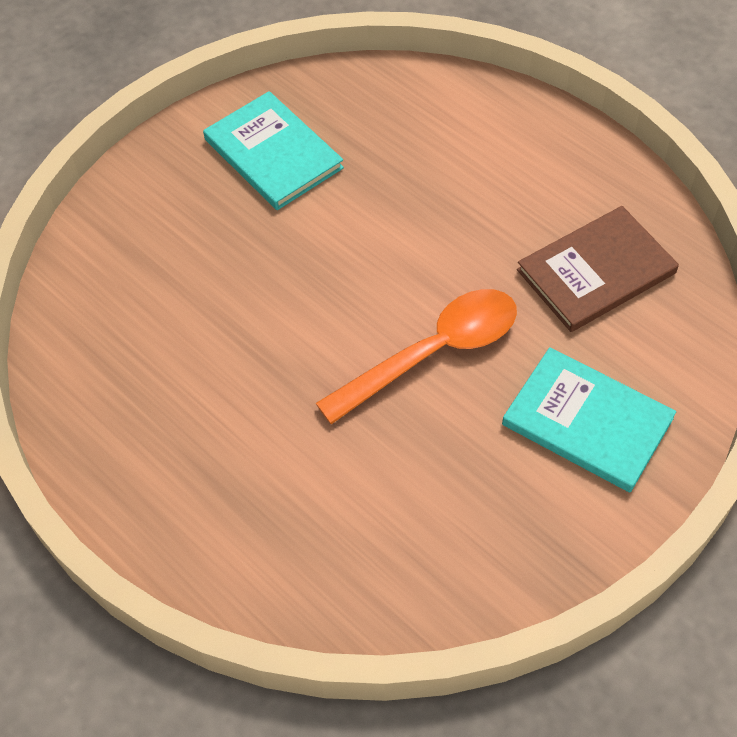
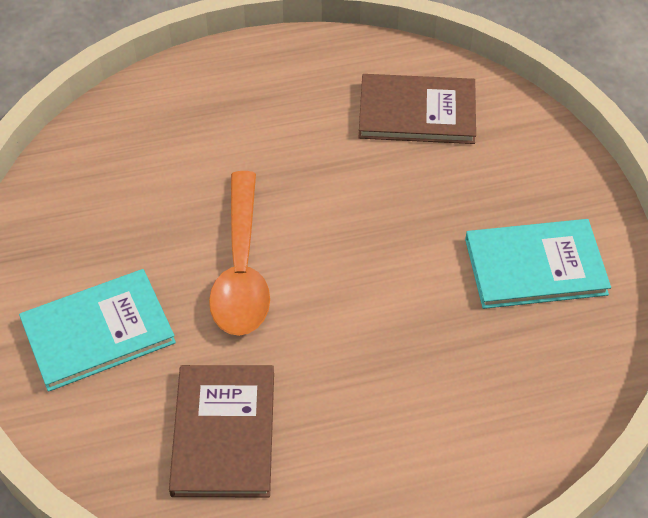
camera: 120 degrees right, 5 degrees down
none -> brown book [359,74,476,144]

